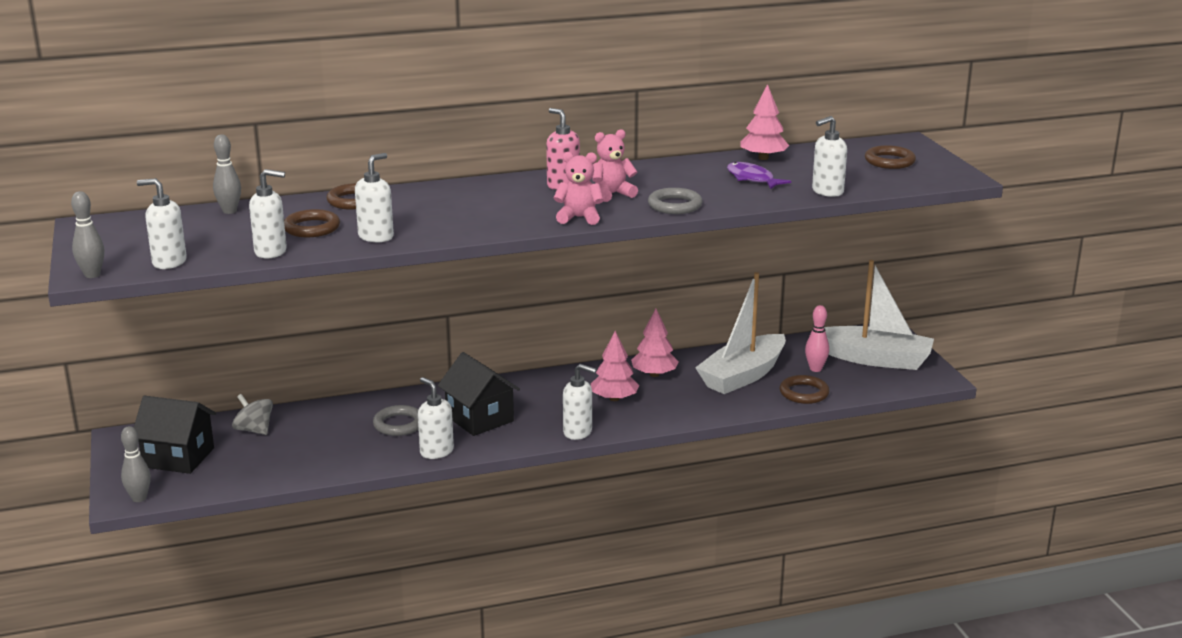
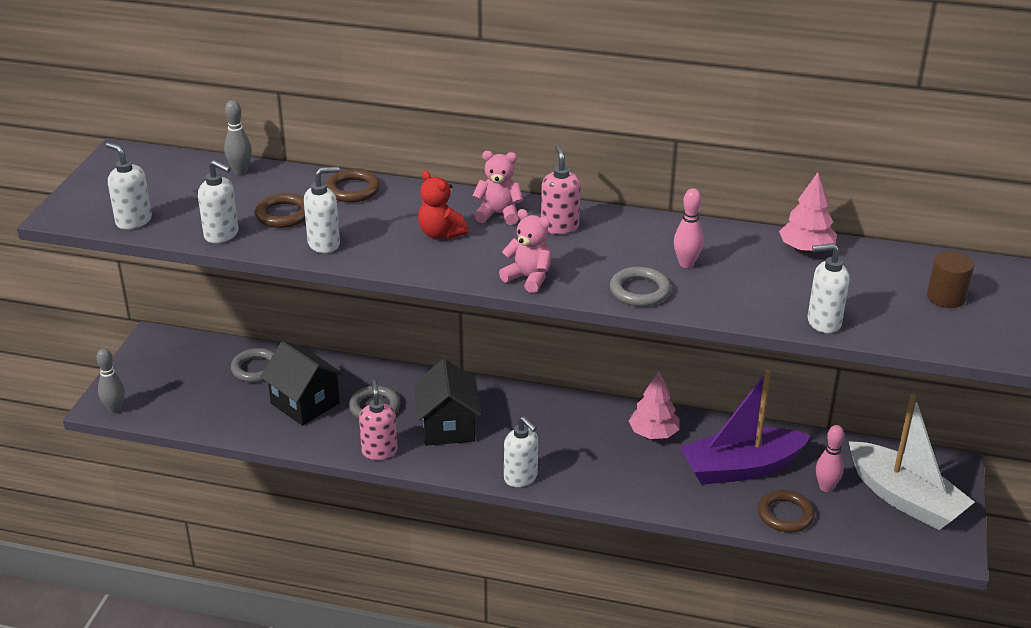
camera: 30 degrees right, 10 degrees up
grey bowling pin [71,191,105,278] -> none
black house [134,396,216,474] -> black house moved to [260,341,344,426]
grey spinning top [232,394,273,435] -> grey ring [231,348,274,382]
white soap dispenser [418,377,454,459] -> pink soap dispenser [359,380,398,460]
pink tree [591,331,639,401] -> none
pink teddy bear [592,129,638,202] -> pink teddy bear moved to [472,151,523,225]
white boat [695,272,786,394] -> purple boat [680,369,811,485]
purple fish [727,162,791,189] -> none
brown ring [865,145,916,169] -> brown cylinder [927,251,974,308]
none -> red teddy bear [418,170,469,239]
none -> pink bowling pin [674,188,703,268]

